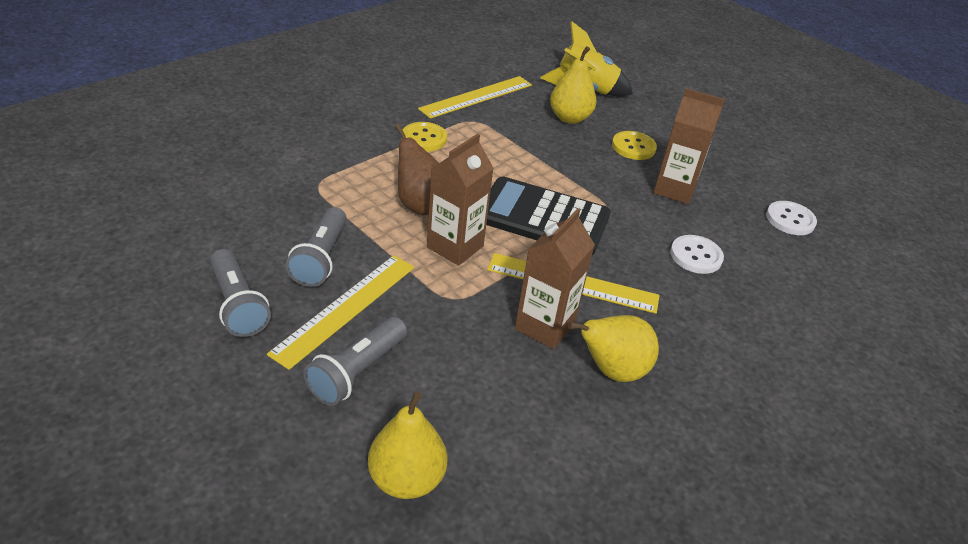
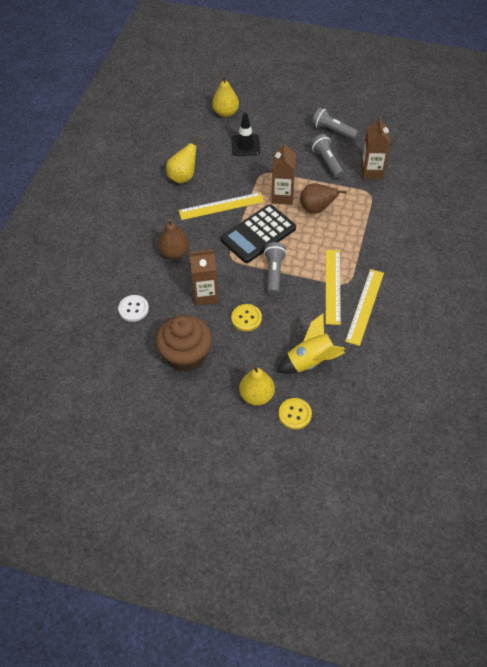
camera: 155 degrees right, 15 degrees up
yellow ruler [267,255,415,370] -> yellow ruler moved to [326,250,341,325]
grey flashlight [303,317,407,406] -> grey flashlight moved to [264,242,287,295]
yellow button [401,122,447,152] -> yellow button moved to [278,398,312,429]
black calculator [486,176,611,255] -> black calculator turned 150 degrees clockwise [221,204,296,263]
brown carton [515,209,595,349] -> brown carton moved to [361,117,390,179]
yellow pear [550,46,597,124] -> yellow pear moved to [239,365,275,406]
white button [670,235,724,274] -> brown pear [158,219,189,259]
none -> brown cupcake [156,315,212,372]
none -> black traffic cone [231,112,261,156]

